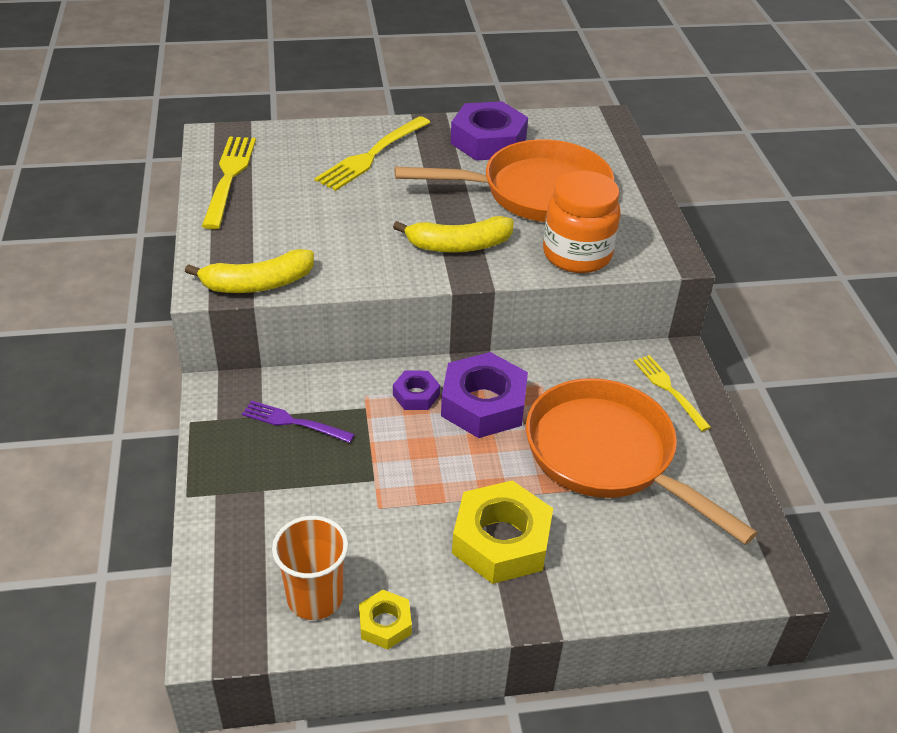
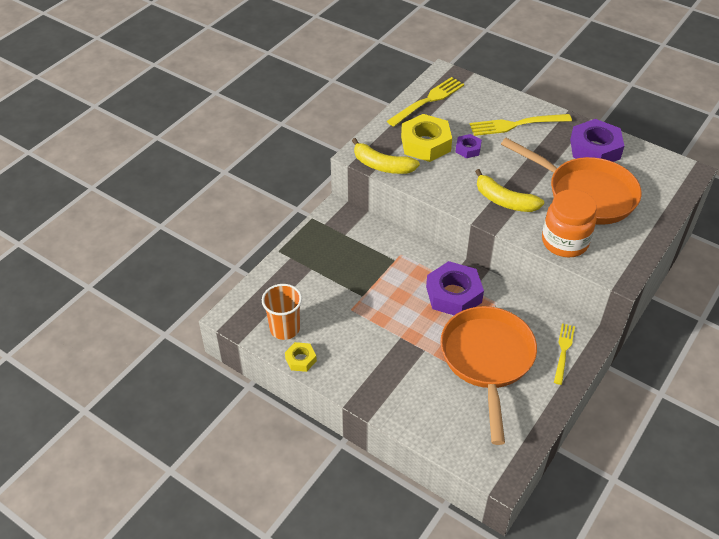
camera: 45 degrees right, 5 degrees up
purple fork [242,400,355,443] -> none
purple nut [393,370,440,410] -> purple nut moved to [455,134,482,158]
yellow nut [452,480,553,584] -> yellow nut moved to [401,114,452,162]

